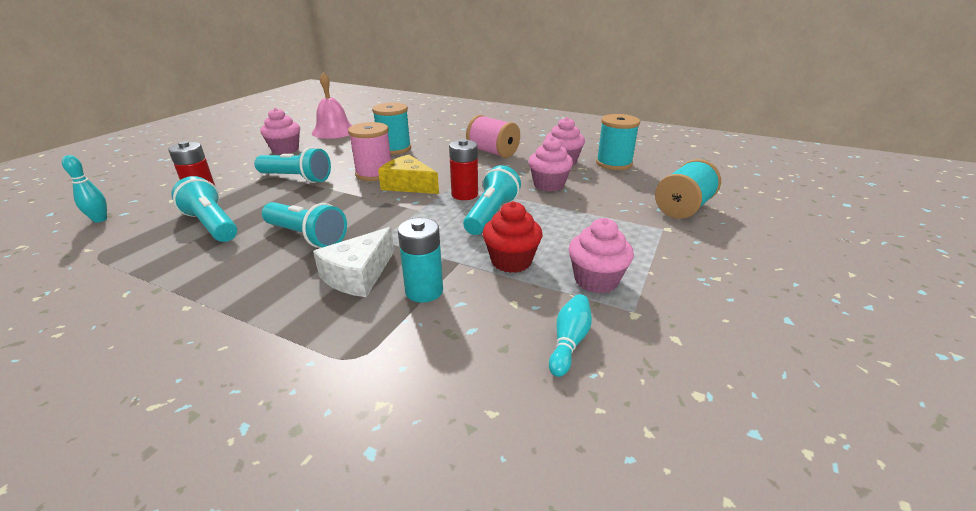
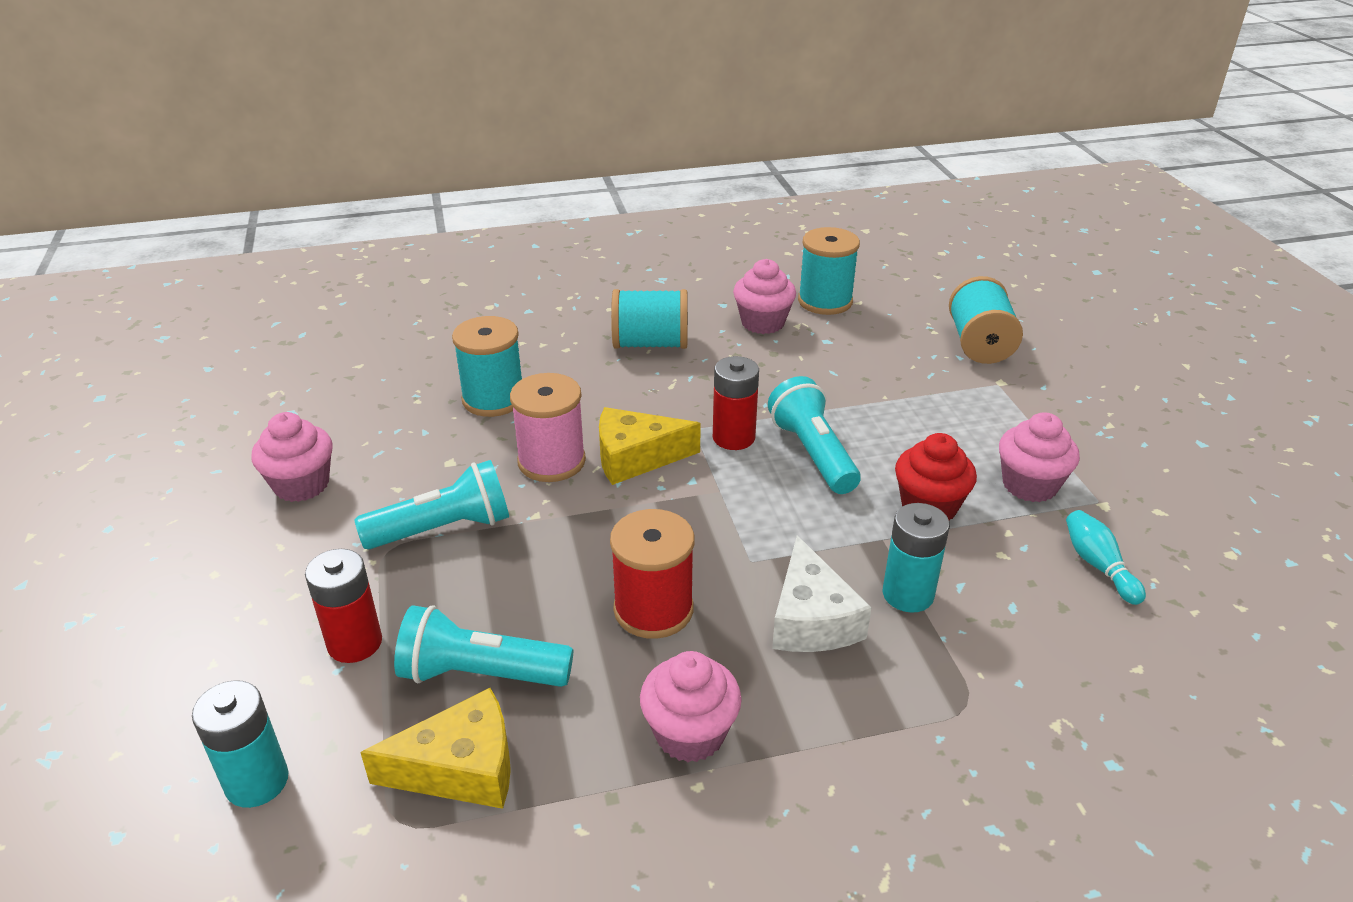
camera: 40 degrees left, 5 degrees up
turquoise bowling pin [62,155,107,223] -> turquoise battery [192,680,289,808]
turquoise flashlight [262,202,347,248] -> red spool [610,509,694,639]
pink bell [312,72,352,139] -> none
pink spool [466,115,520,158] -> turquoise spool [611,289,688,349]
pink cupcake [528,136,573,191] -> pink cupcake moved to [640,651,742,762]
none -> yellow cheese [360,688,511,809]

